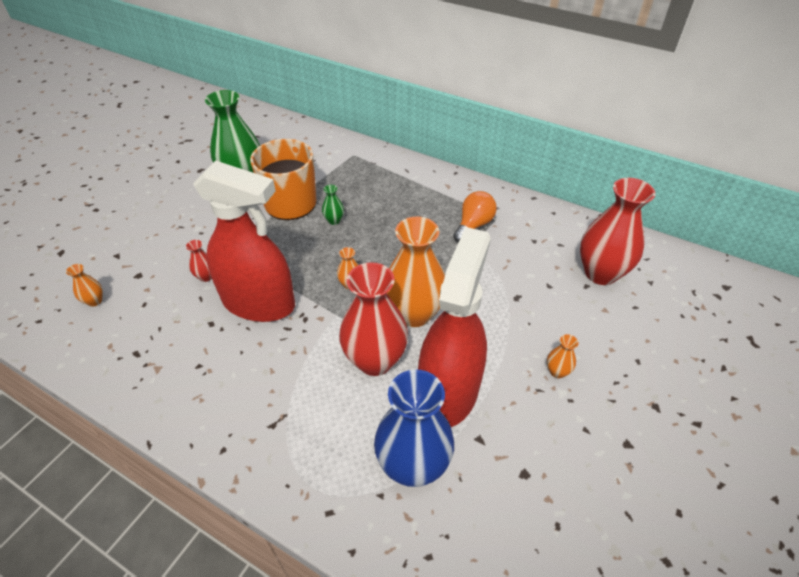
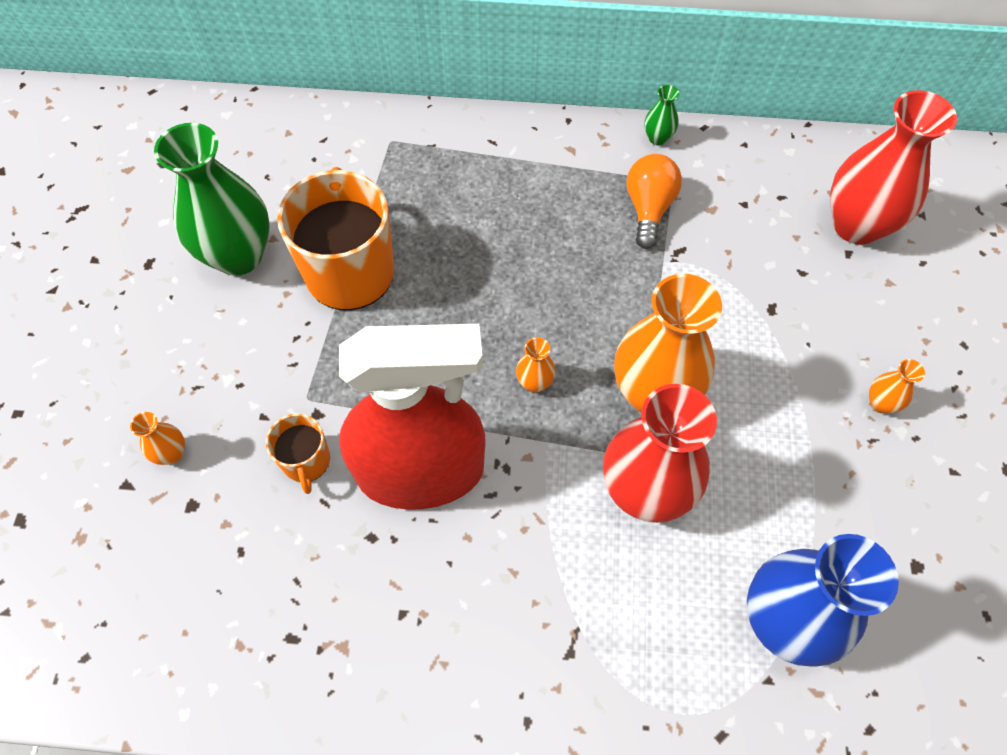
camera: 25 degrees left, 15 degrees up
orange vase [66,264,103,307] -> orange vase moved to [130,412,185,465]
red vase [186,240,212,282] -> orange mug [266,413,330,494]
green vase [322,185,344,225] -> green vase moved to [644,85,679,145]
red spray bottle [418,227,491,427] -> none

